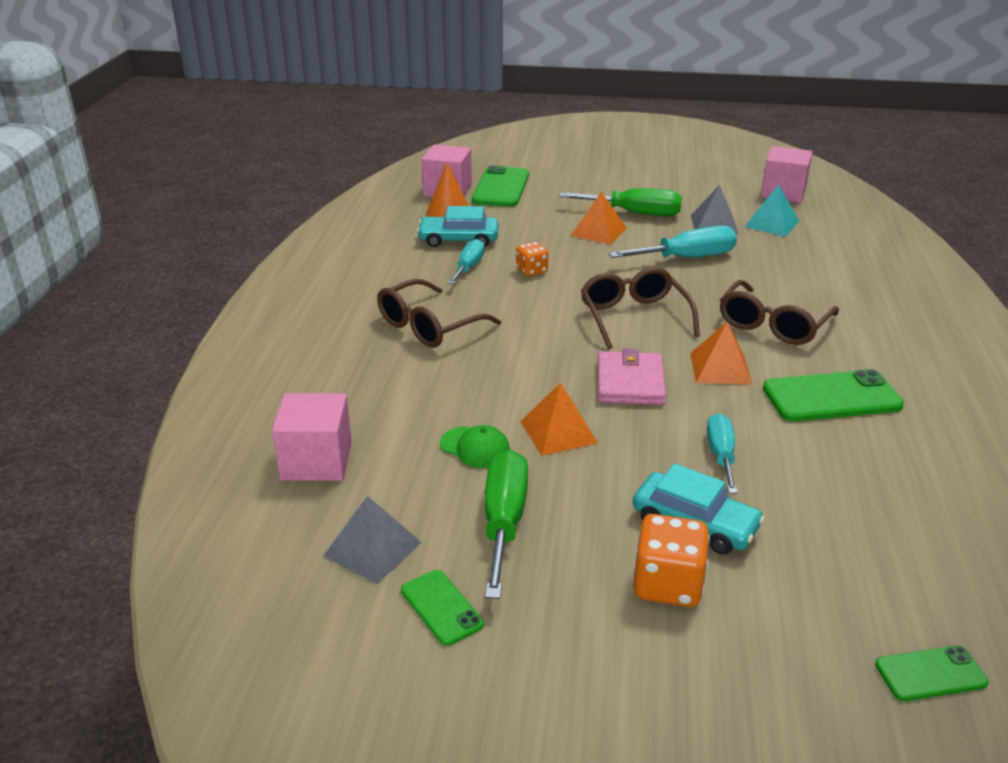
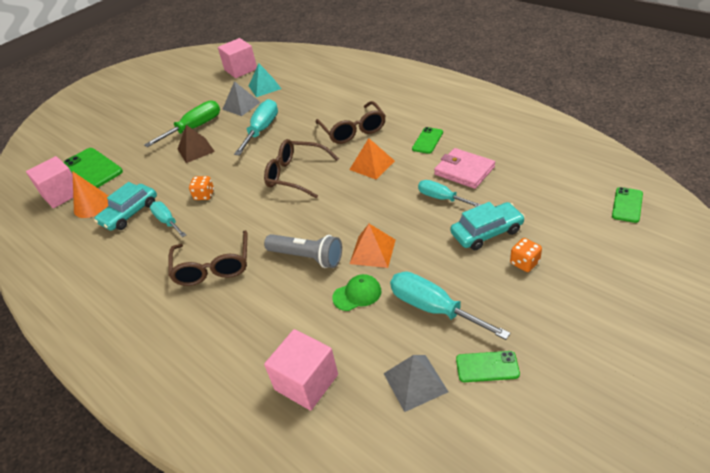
camera: 50 degrees left, 10 degrees up
green screwdriver [485,450,528,599] -> turquoise screwdriver [390,271,511,340]
orange pyramid [571,192,627,245] -> brown pyramid [178,125,215,163]
pink wallet [598,349,666,405] -> pink wallet moved to [434,148,495,189]
orange dice [633,514,710,607] -> orange dice [510,238,542,272], size x0.61
green phone [763,369,904,422] -> green phone [412,127,443,154], size x0.56
none -> grey flashlight [264,234,342,268]

